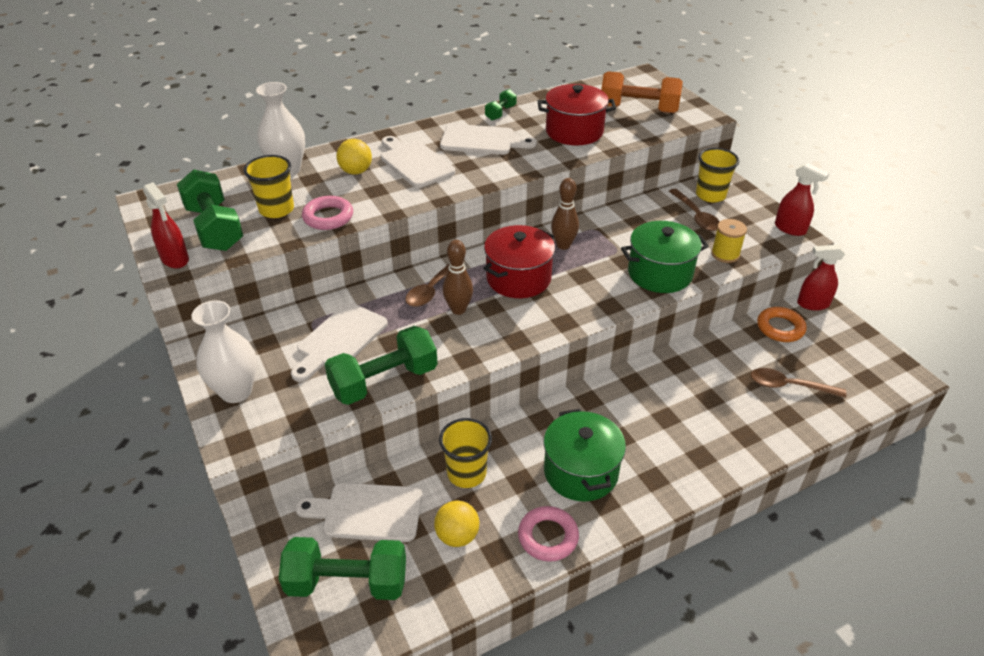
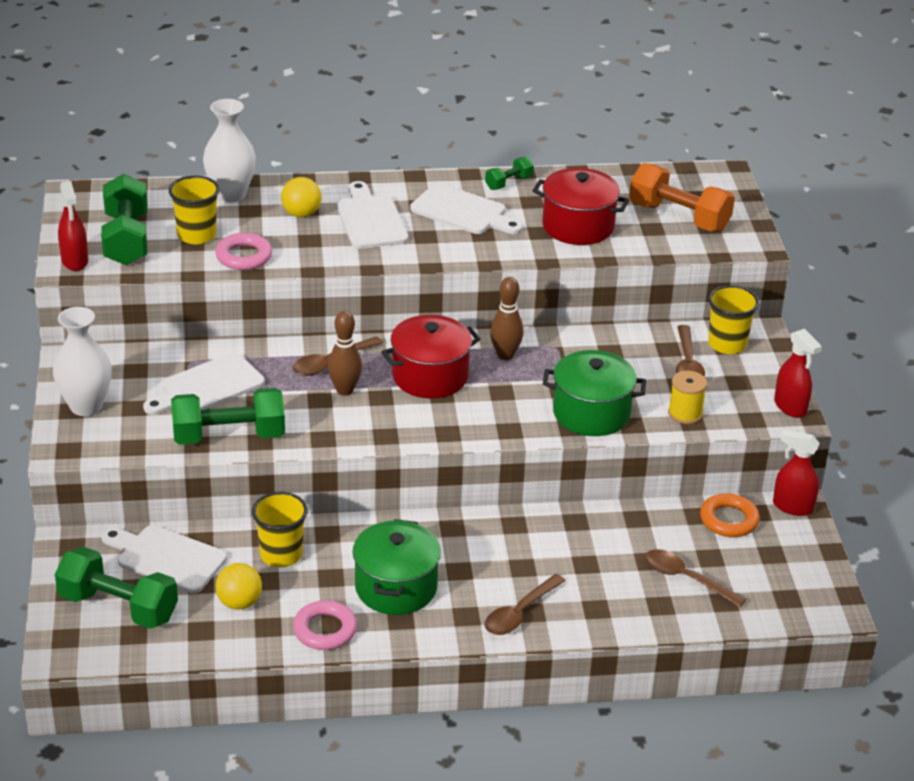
camera: 20 degrees right, 5 degrees down
none -> brown spoon [485,574,566,635]

